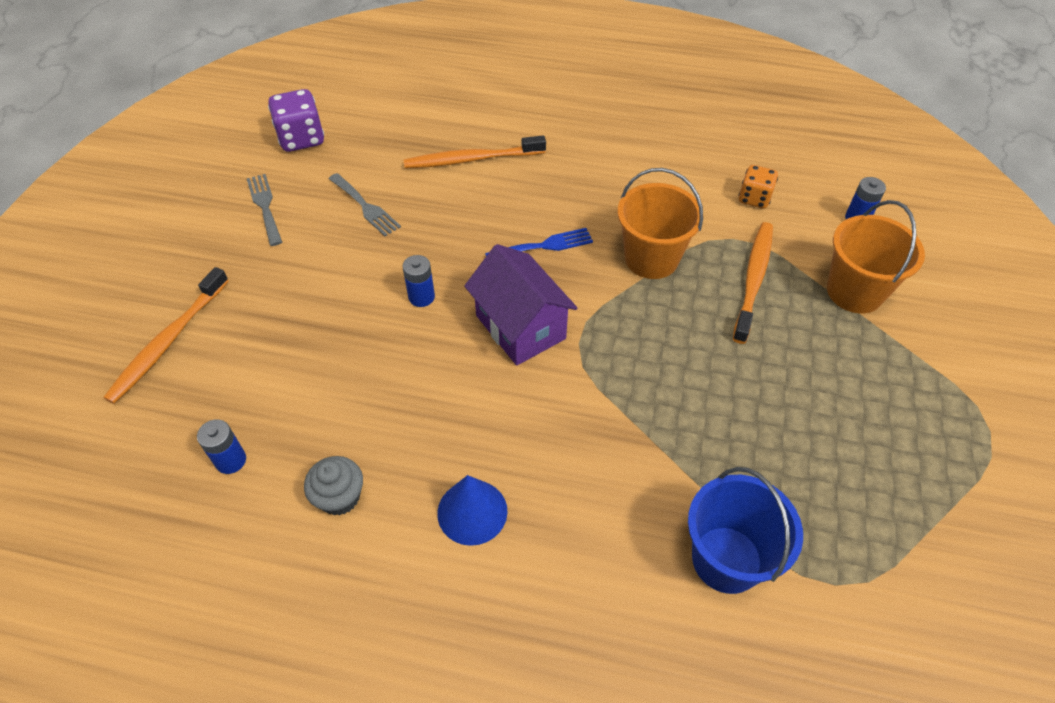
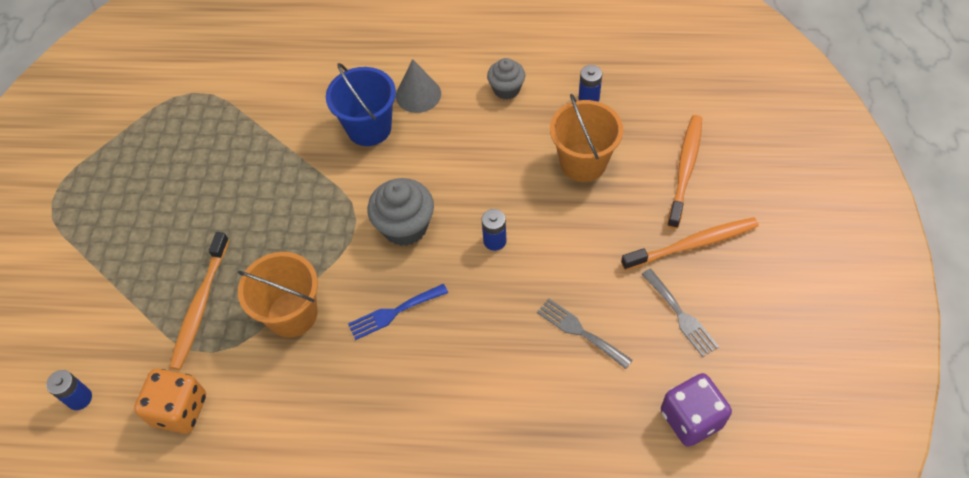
camera: 175 degrees right, 5 degrees up
orange toothbrush [404,135,546,169] -> orange toothbrush moved to [621,217,759,270]
blue cone [437,475,508,546] -> grey cone [396,59,441,113]
purple house [464,244,577,366] -> grey cupcake [367,178,434,246]
blue bucket [688,467,803,594] -> blue bucket moved to [326,63,396,146]
orange dice [738,165,778,209] -> orange dice [134,369,206,434], size x1.52
orange bucket [827,200,925,313] -> orange bucket moved to [550,94,623,182]

